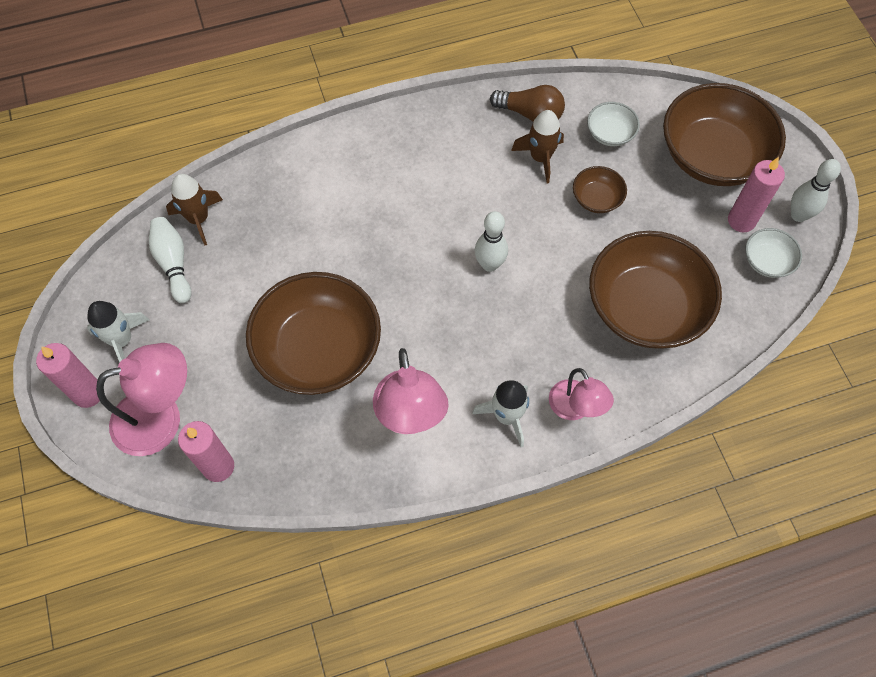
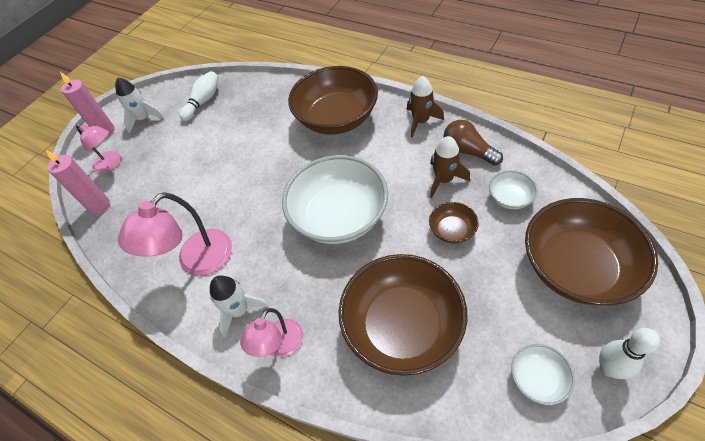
camera: 55 degrees right, 10 degrees down
pink lamp [96,343,187,456] -> pink lamp [76,124,121,173], size x0.63
brown rocket [166,174,223,245] -> brown rocket moved to [407,76,444,138]
brown bowl [246,272,381,395] -> brown bowl moved to [288,66,378,135]
white bowling pin [475,211,508,272] -> white bowl [282,155,388,244]
brown light bulb [490,85,565,122] -> brown light bulb turned 150 degrees clockwise [443,120,503,166]
pink candle [728,157,785,232] -> none

